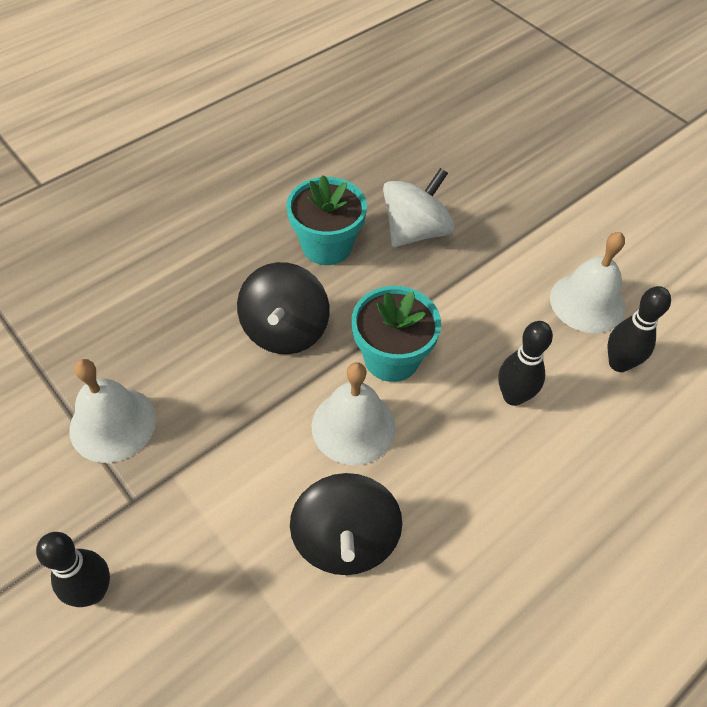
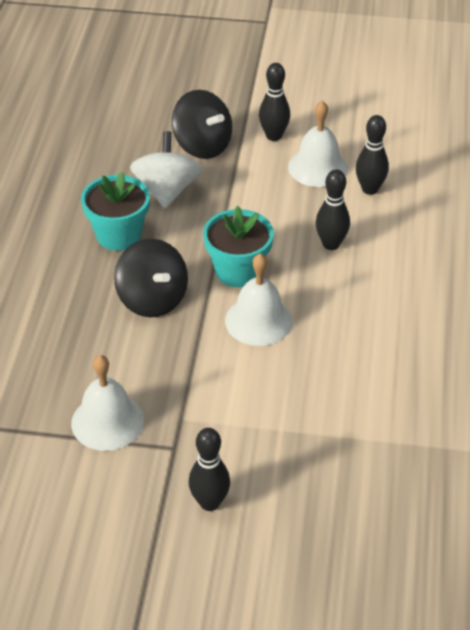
camera: 40 degrees left, 10 degrees down
black spinning top [290,473,402,575] -> black spinning top moved to [172,90,232,159]
none -> black bowling pin [259,63,290,141]

